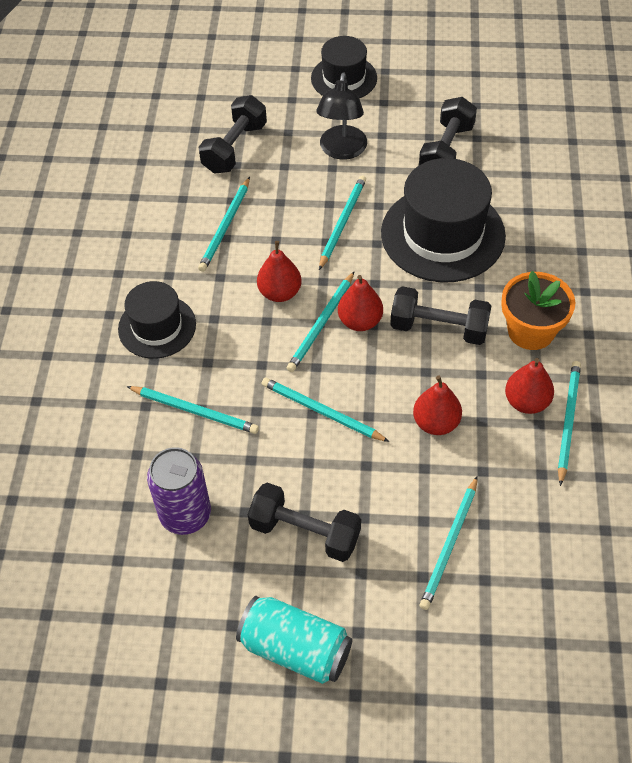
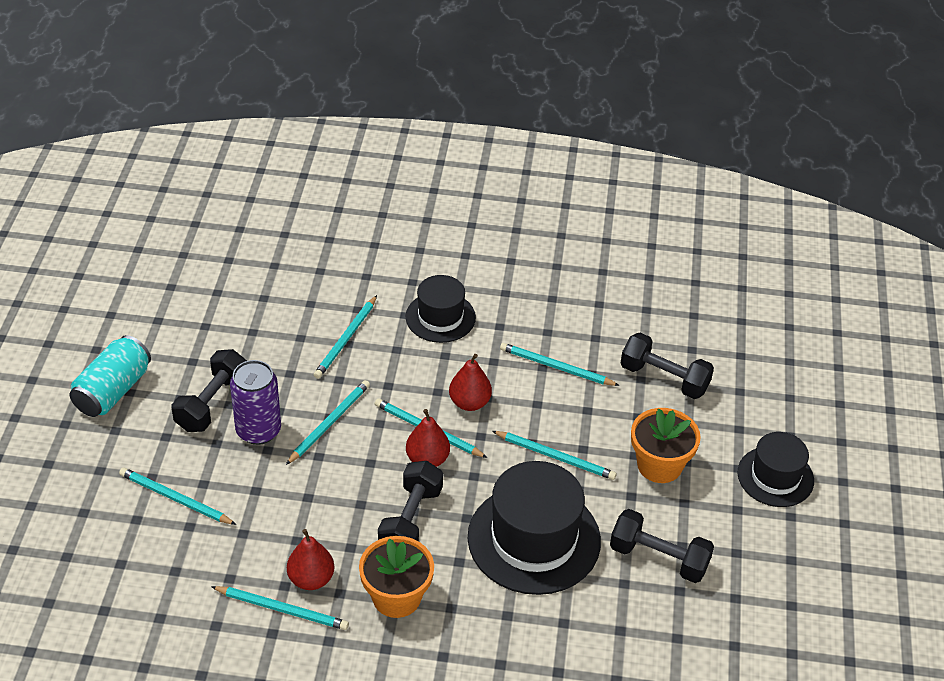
camera: 90 degrees right, 10 degrees down
purple can [147,447,211,535] -> purple can moved to [230,360,281,445]
black lamp [317,72,367,160] -> orange flower pot [631,408,701,483]
red pear [413,376,462,435] -> none

